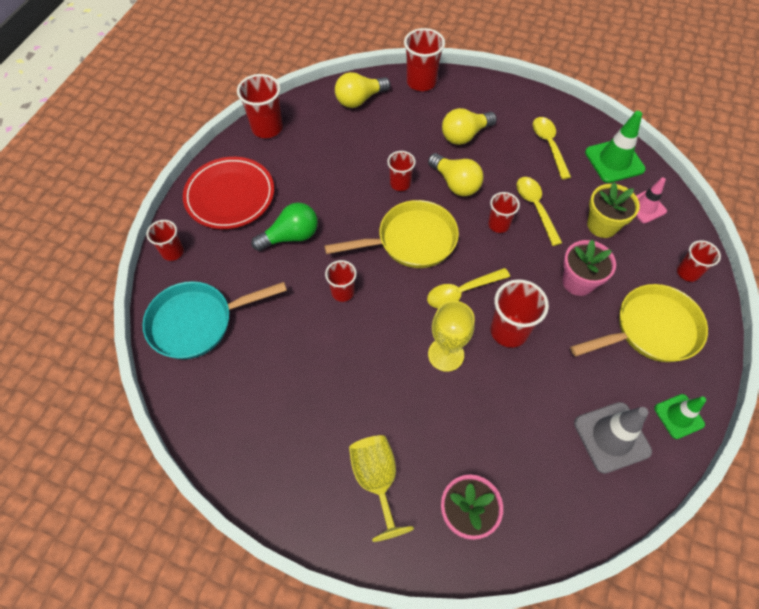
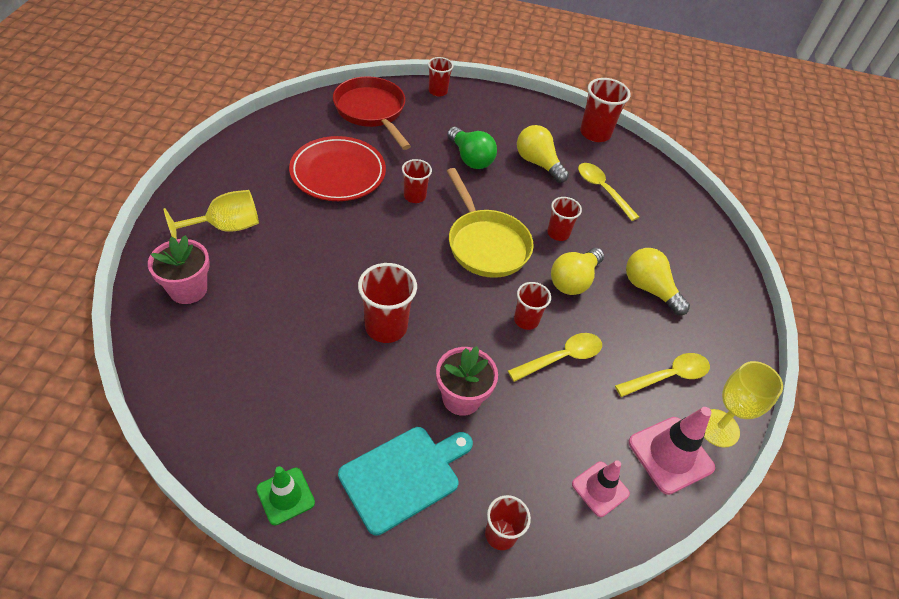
camera: 75 degrees right, 10 degrees down
turquoise pan [142,281,287,359] -> red pan [333,76,411,150]
red plate [183,157,274,229] -> red plate moved to [289,136,386,201]
yellow light bulb [335,72,391,108] -> yellow light bulb moved to [517,125,569,183]
red cup [404,28,445,91] -> none
yellow spoon [427,268,510,308] -> yellow spoon moved to [578,163,639,221]
yellow goblet [428,301,475,372] -> yellow goblet moved to [704,361,783,447]
yellow pan [570,284,708,362] -> turquoise cutting board [338,427,473,536]
grey traffic cone [574,402,652,474] -> none
green traffic cone [585,111,646,183] -> pink traffic cone [629,407,715,495]
yellow flower pot [587,182,640,238] -> none

